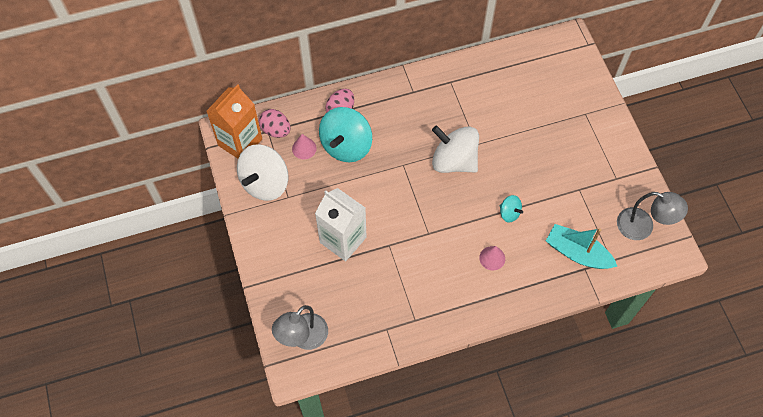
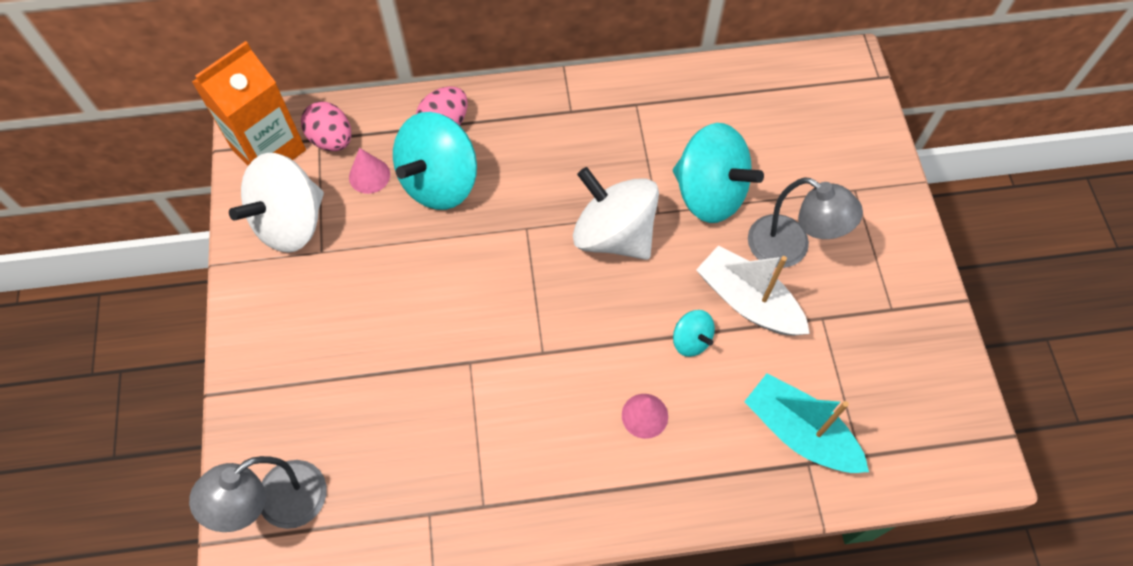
camera: 10 degrees right, 0 degrees up
white carton [315,188,367,261] -> none
grey lamp [617,192,688,240] -> grey lamp moved to [748,177,863,268]
none -> turquoise spinning top [673,123,764,223]
none -> white boat [696,245,810,336]

